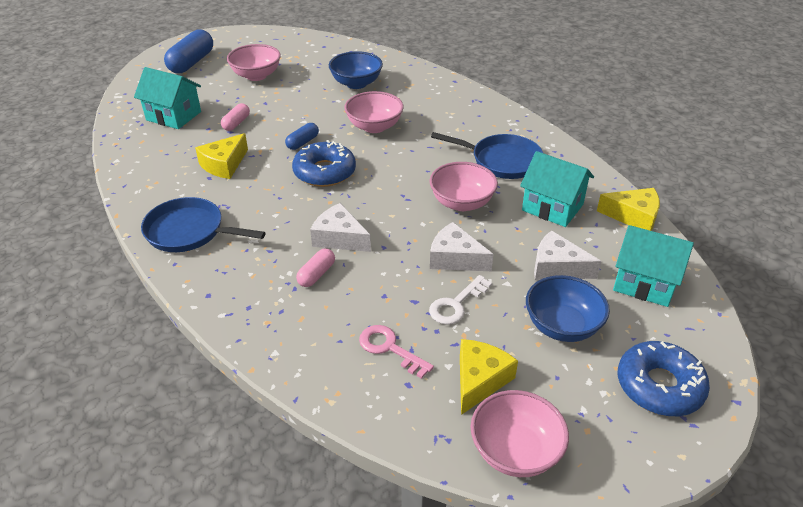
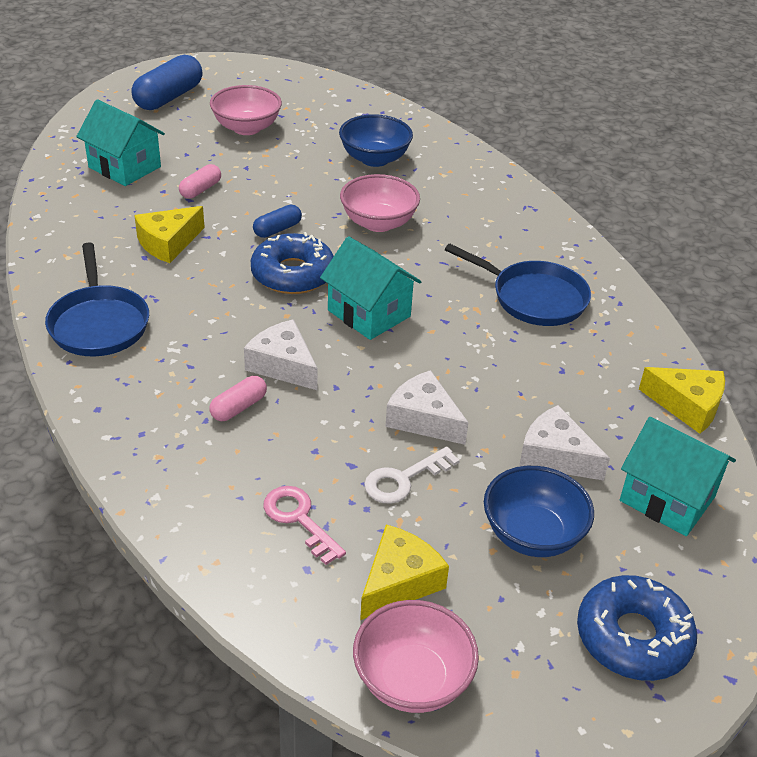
camera: 10 degrees right, 0 degrees up
blue pan [141,197,266,252] -> blue pan turned 135 degrees counterclockwise [45,242,149,356]
pink bowl [430,162,498,211] -> none
turquoise house [520,151,594,227] -> turquoise house moved to [320,236,422,340]

